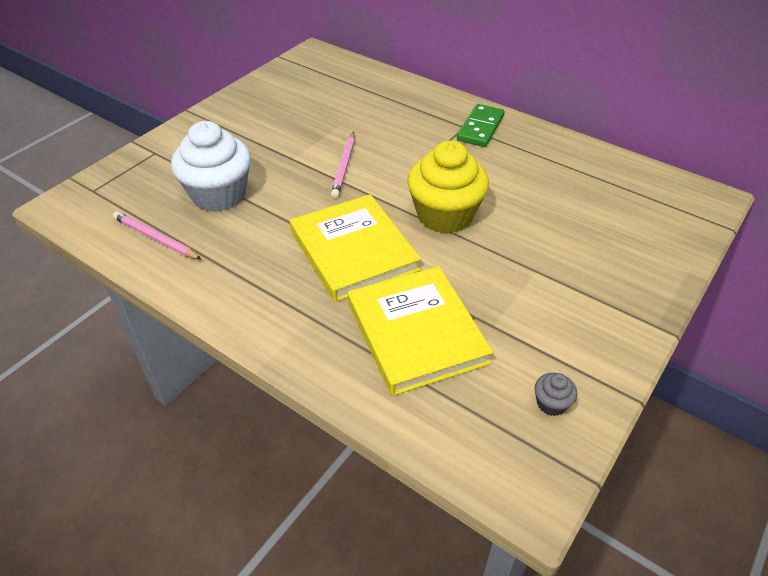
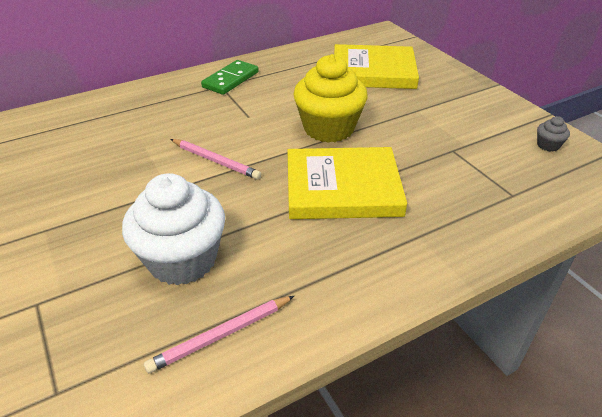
camera: 65 degrees left, 5 degrees down
yellow book [348,266,493,396] -> yellow book moved to [334,44,419,89]
green domino [457,104,505,147] -> green domino turned 75 degrees clockwise [201,60,259,95]

